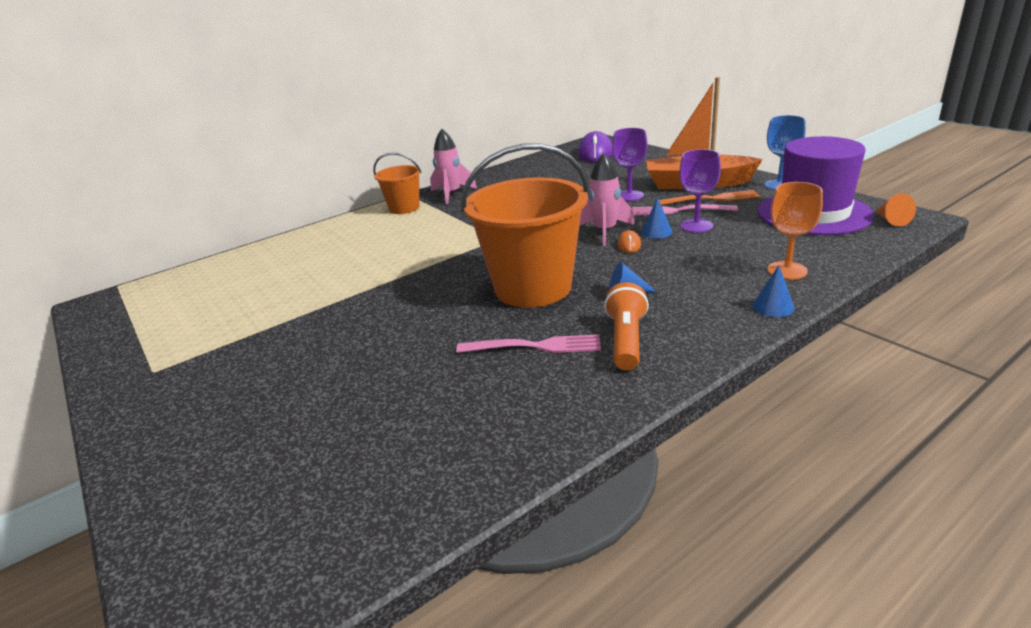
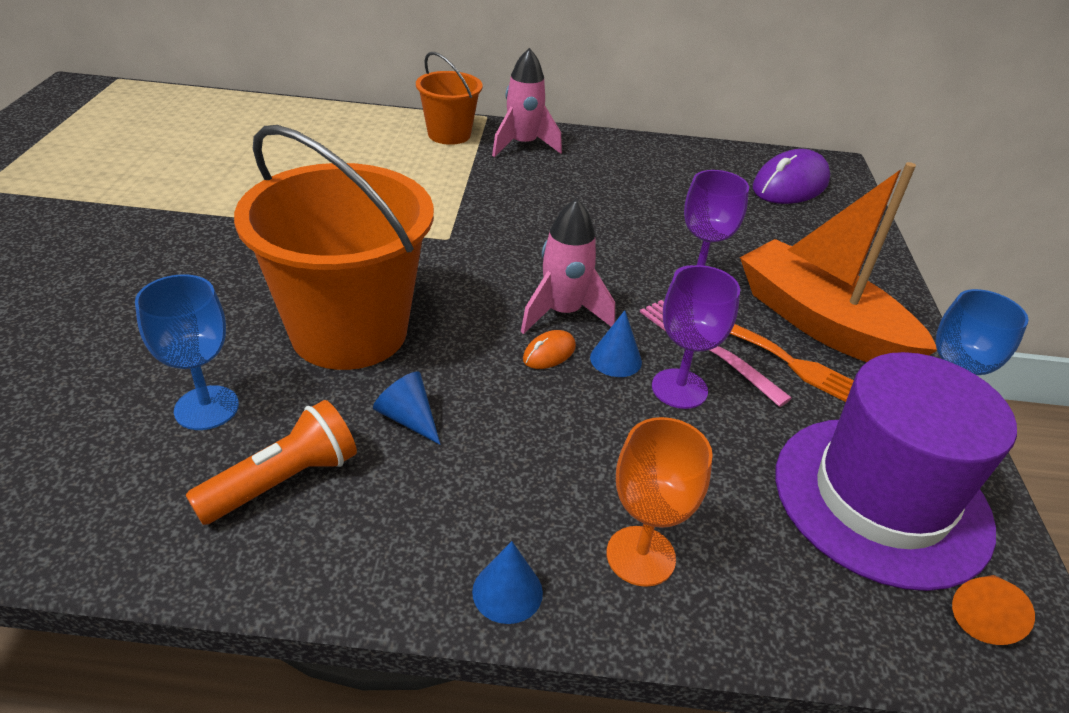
camera: 35 degrees right, 10 degrees up
pink fork [456,334,601,353] -> blue goblet [135,274,239,430]

